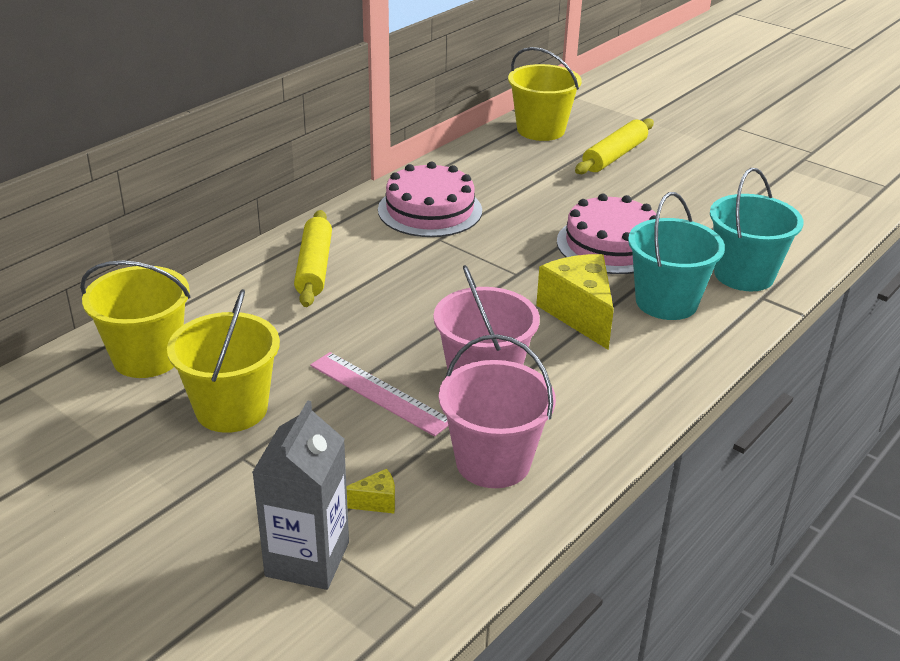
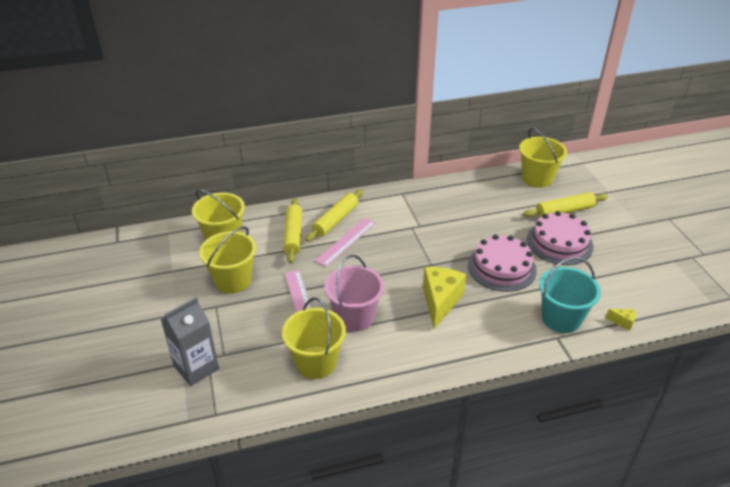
camera: 35 degrees right, 5 degrees up
yellow cheese [346,469,395,513] -> yellow cheese moved to [606,309,636,331]
pink cake [378,162,482,237] -> pink cake moved to [527,211,594,265]
pink bucket [439,334,556,488] -> yellow bucket [282,298,346,379]
turquoise bucket [628,192,725,320] -> none
none -> yellow rolling pin [283,198,302,263]
none -> pink ruler [315,218,376,267]

